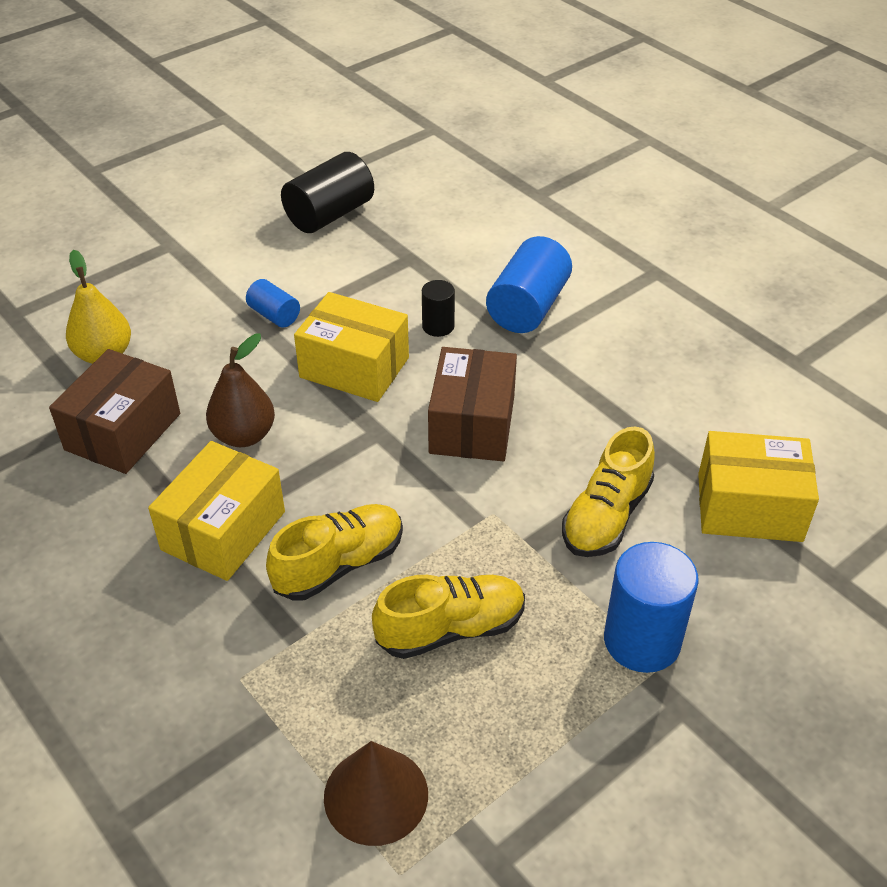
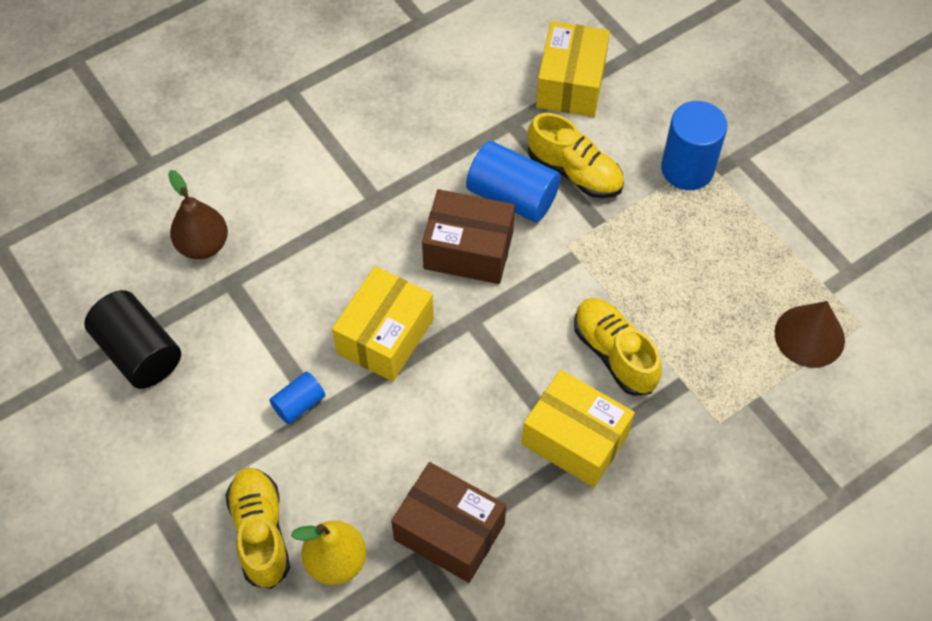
camera: 85 degrees left, 15 degrees up
brown pear [206,334,275,447] -> brown pear moved to [168,170,228,259]
yellow shoe [372,575,525,659] -> yellow shoe moved to [225,468,290,589]
black cylinder [422,280,455,337] -> none
blue cylinder [486,236,572,333] -> blue cylinder moved to [466,141,561,222]

